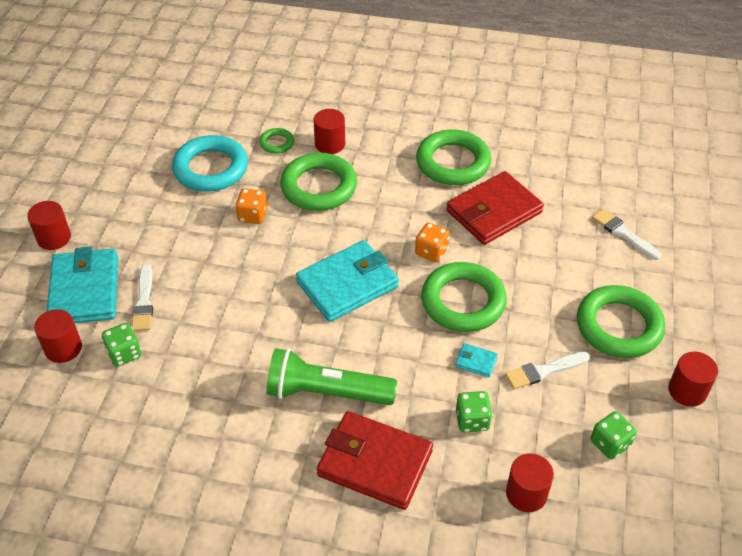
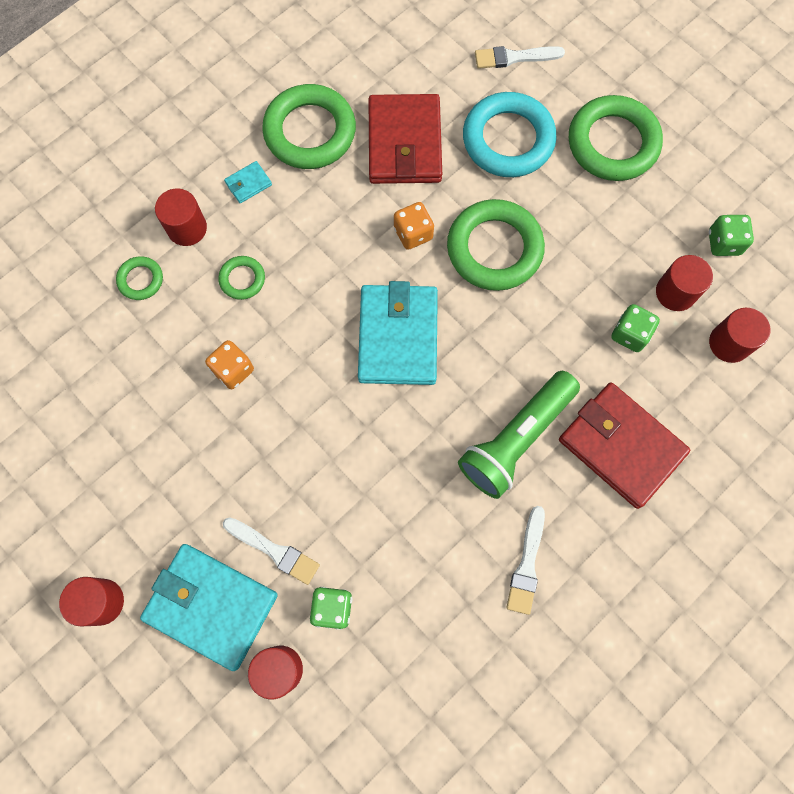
camera: 55 degrees left, 25 degrees up
turquoise ring [172,135,248,192] -> turquoise ring moved to [463,92,557,177]
green ring [280,153,357,211] -> green ring [218,256,265,300], size x0.47
red wallet [317,411,433,510] -> red wallet turned 75 degrees clockwise [559,382,690,509]
turquoise wallet [455,343,498,377] -> turquoise wallet moved to [224,161,272,203]
white brush [505,352,590,389] -> white brush moved to [506,506,545,615]
red cylinder [668,352,718,407] -> red cylinder moved to [656,255,713,311]

